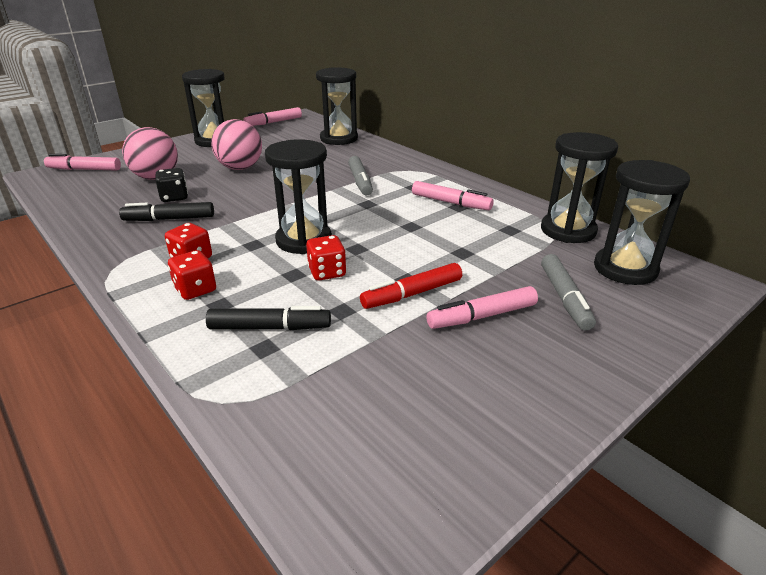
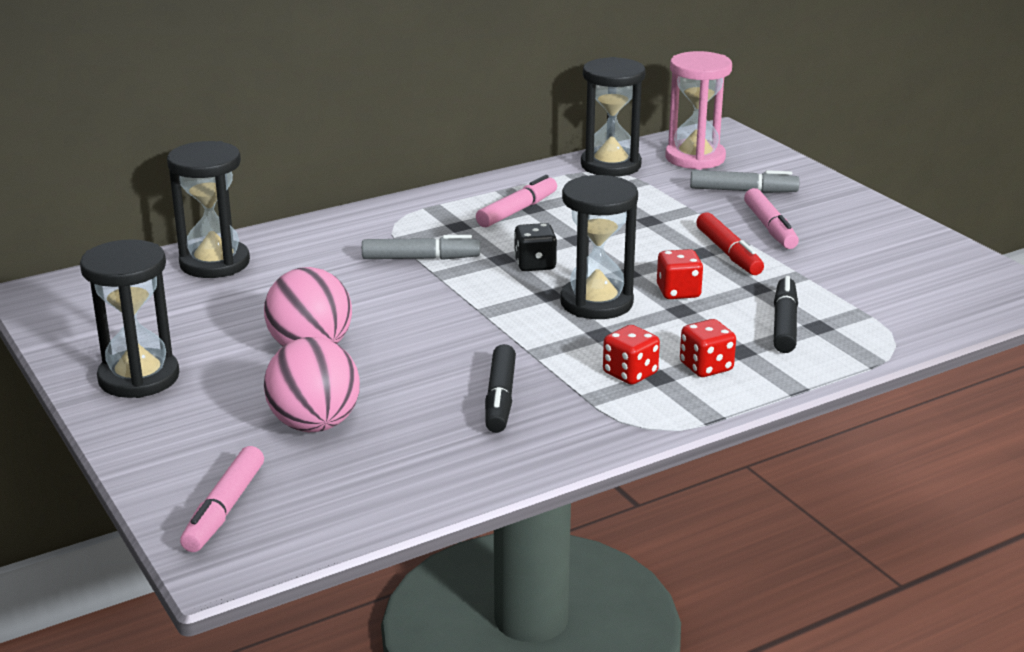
camera: 80 degrees left, 5 degrees down
black dice [156,168,188,202] -> black dice moved to [514,223,557,271]
pink marker [244,107,302,126] -> none
black hourglass [594,160,690,285] -> pink hourglass [666,51,732,170]

